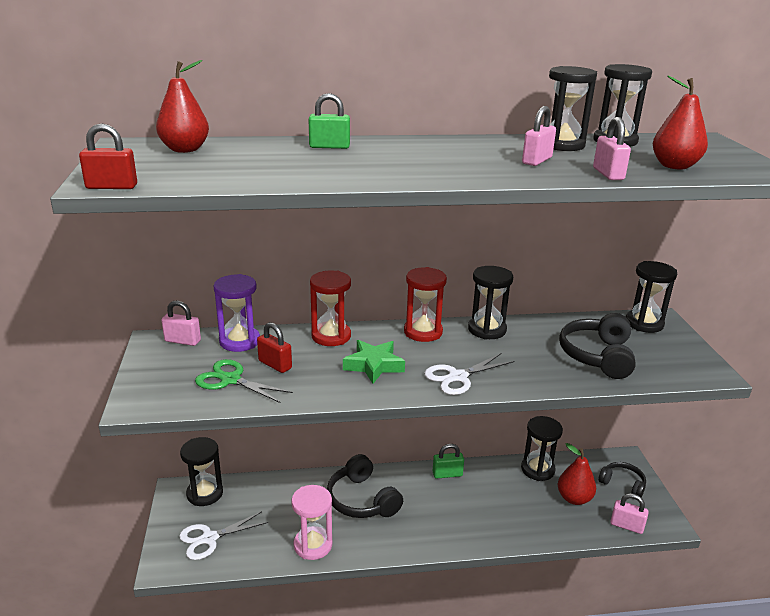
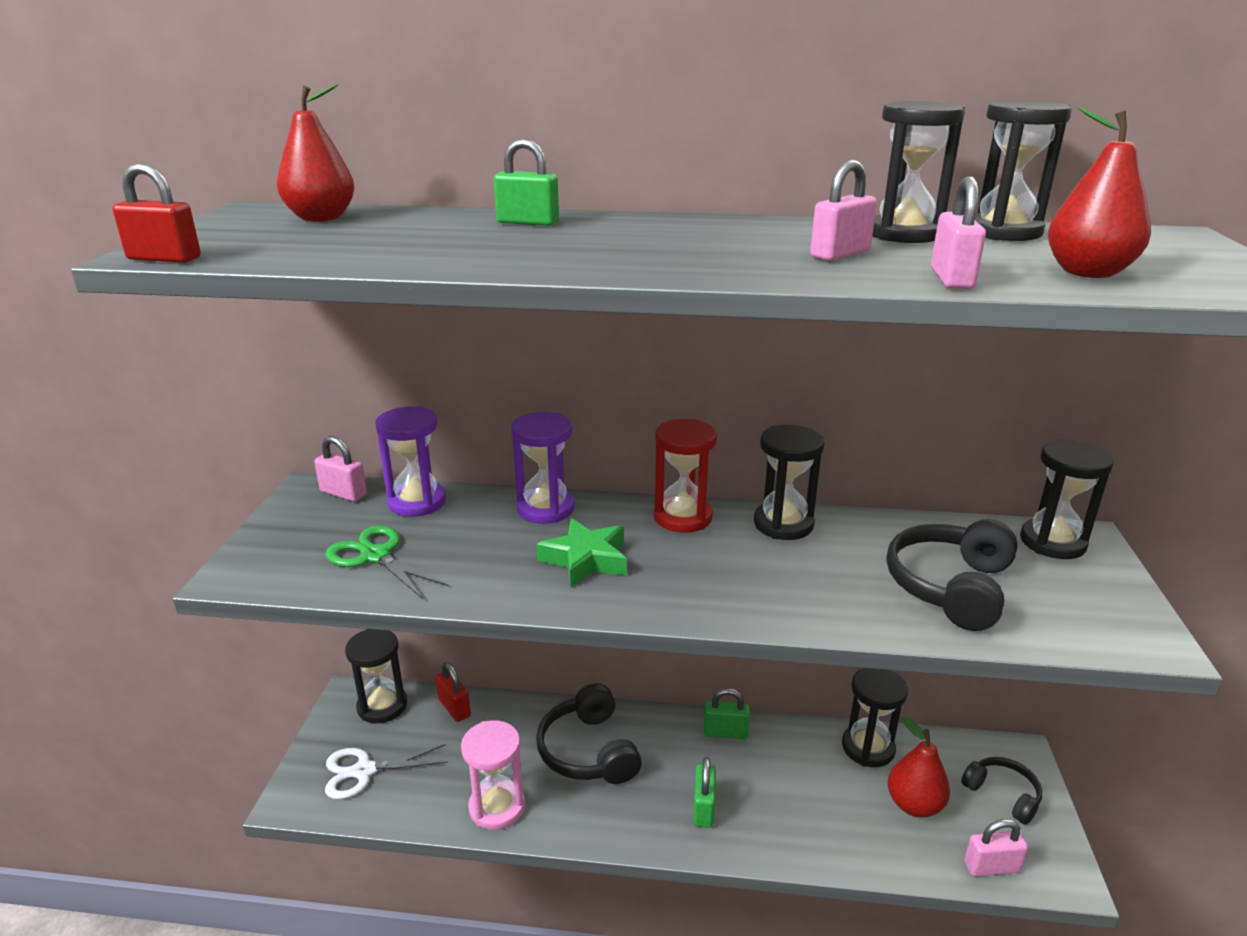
camera: 15 degrees right, 0 degrees up
red padlock [257,322,292,373] -> red padlock moved to [436,662,471,722]
red hourglass [310,271,351,346] -> purple hourglass [511,412,575,524]
white scissors [424,353,515,395] -> none
pink padlock [610,493,649,534] -> pink padlock turned 45 degrees counterclockwise [964,819,1028,877]
none -> green padlock [693,757,716,828]

